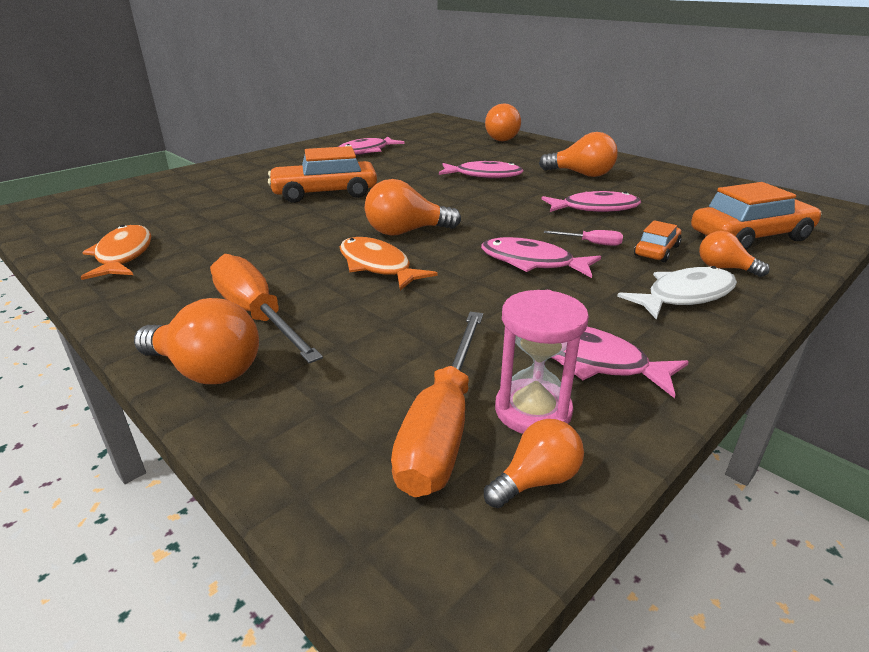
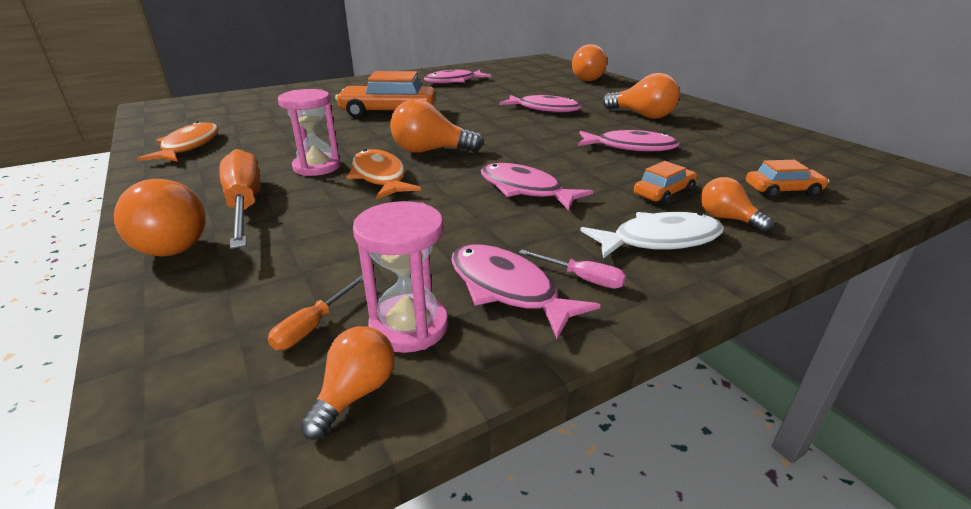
camera: 15 degrees right, 0 degrees up
orange screwdriver [391,312,483,497] -> orange screwdriver [268,275,363,350], size x0.45
orange light bulb [484,419,584,508] -> orange light bulb turned 45 degrees counterclockwise [300,326,395,440]
pink screwdriver [544,230,623,246] -> pink screwdriver moved to [519,250,626,289]
orange car [691,182,822,250] -> orange car [746,160,829,198], size x0.53
none -> pink hourglass [278,89,341,176]

